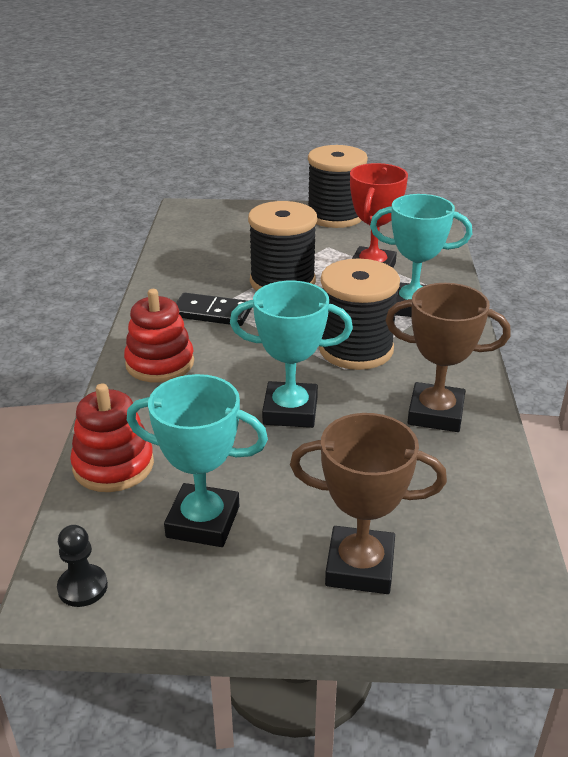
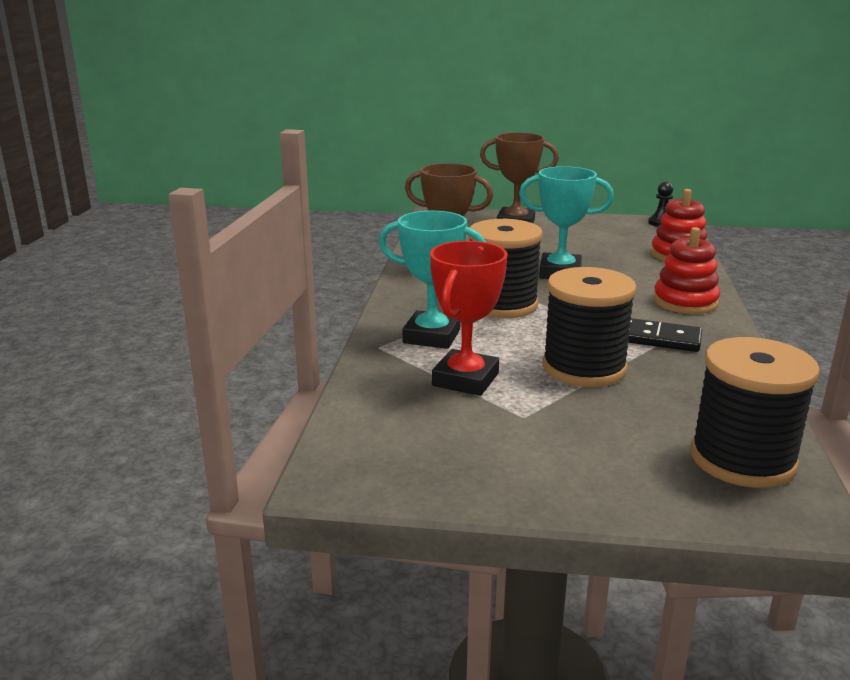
camera: 175 degrees left, 10 degrees down
turquoise trophy [127,374,268,547] -> none
black spool [308,145,368,228] -> black spool moved to [691,337,820,488]

